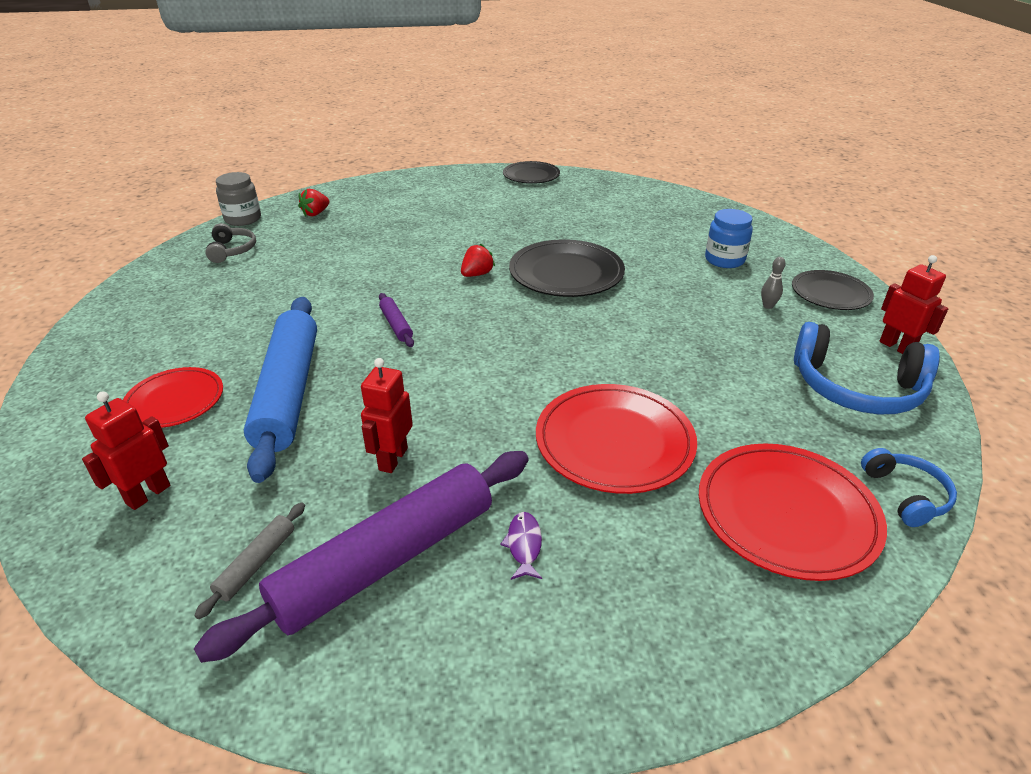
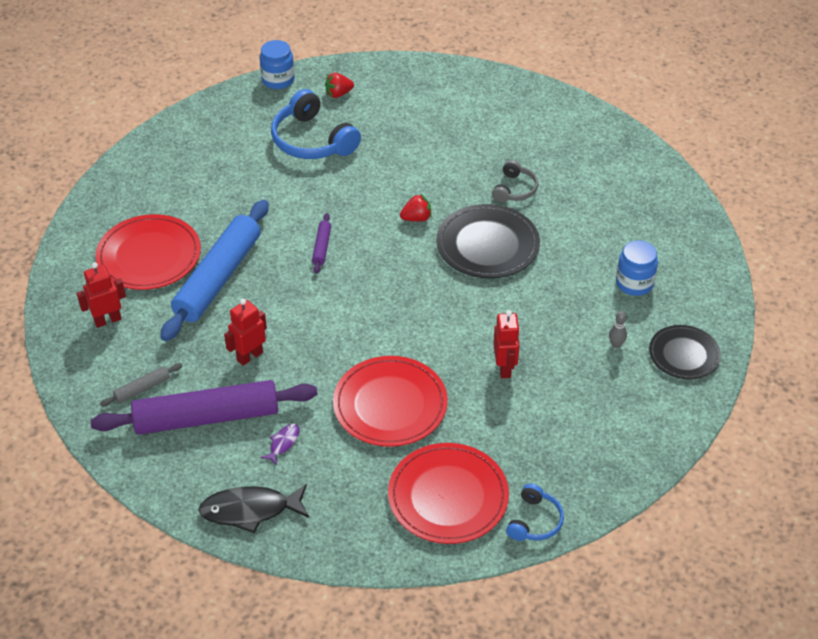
camera: 30 degrees right, 10 degrees up
red plate [123,367,223,428] -> red plate [96,214,201,290], size x1.56
grey headphones [205,223,256,263] -> grey headphones moved to [492,160,538,203]
grey jar [216,172,261,226] -> blue jar [260,40,295,89]
black plate [503,161,560,184] -> none
blue headphones [794,322,940,414] -> blue headphones moved to [271,89,361,159]
red robot [879,255,948,354] -> red robot moved to [493,310,520,378]
none -> black fish [198,484,309,534]

